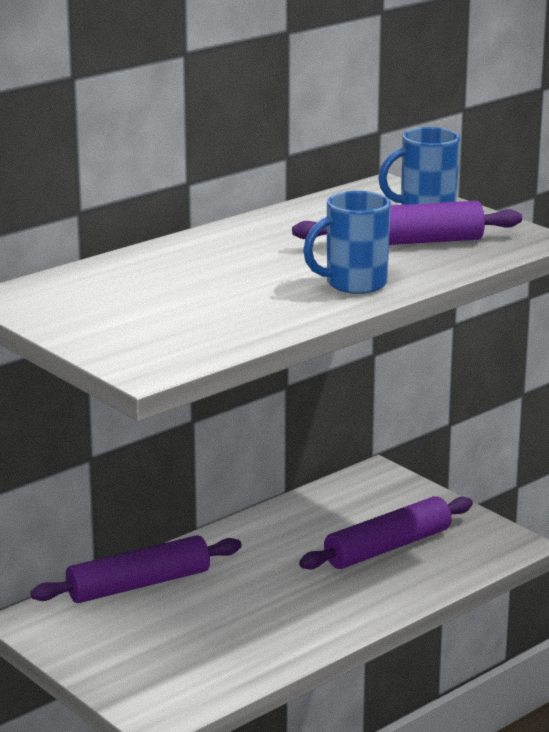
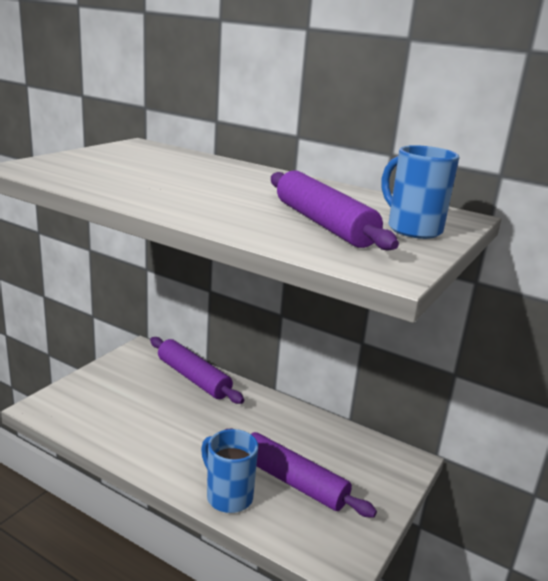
camera: 70 degrees right, 0 degrees up
blue mug [303,191,391,294] -> blue mug moved to [201,429,258,513]

